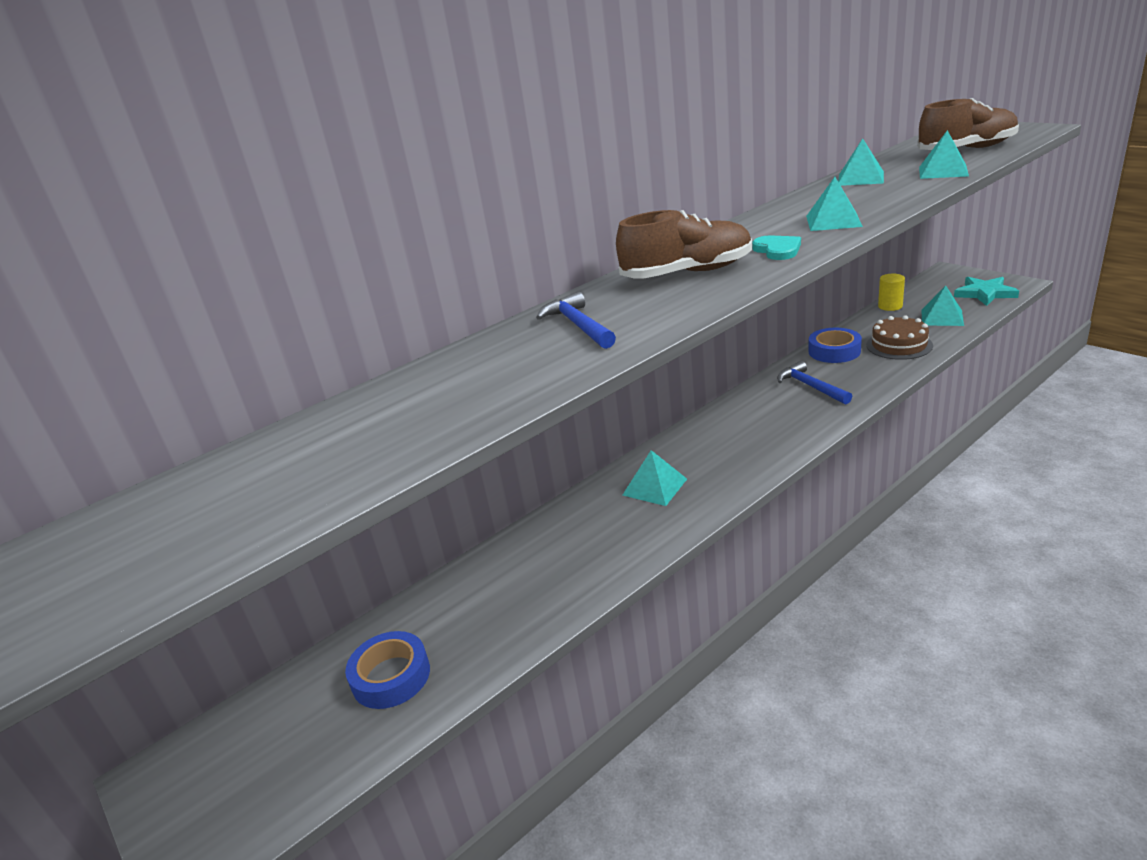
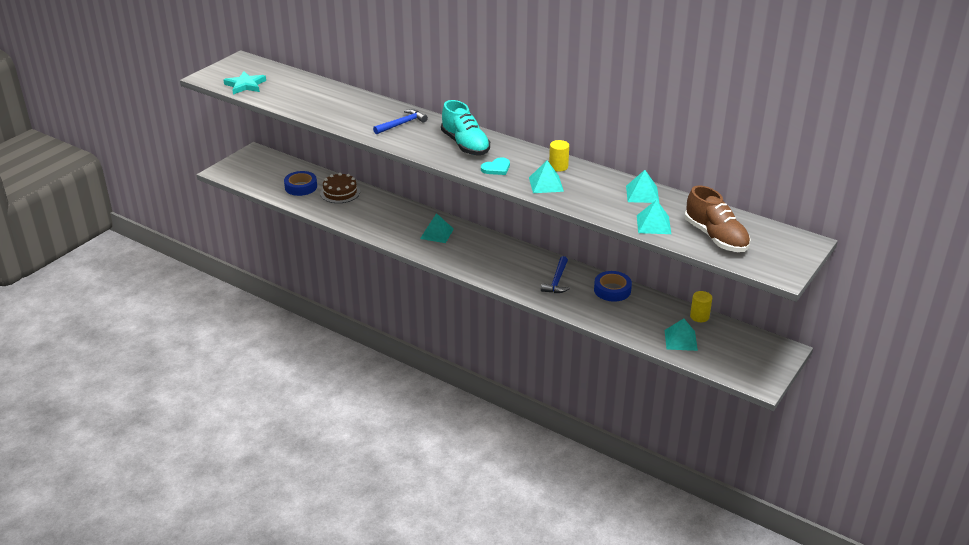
camera: 70 degrees right, 5 degrees up
brown shoe [616,210,752,278] -> turquoise shoe [441,100,490,155]
blue hammer [777,361,852,405] -> blue hammer turned 150 degrees clockwise [541,256,570,293]
brown cake [866,315,933,360] -> brown cake moved to [320,173,360,203]
turquoise star [954,277,1019,306] -> turquoise star moved to [224,71,266,95]
none -> yellow cylinder [549,140,569,172]

